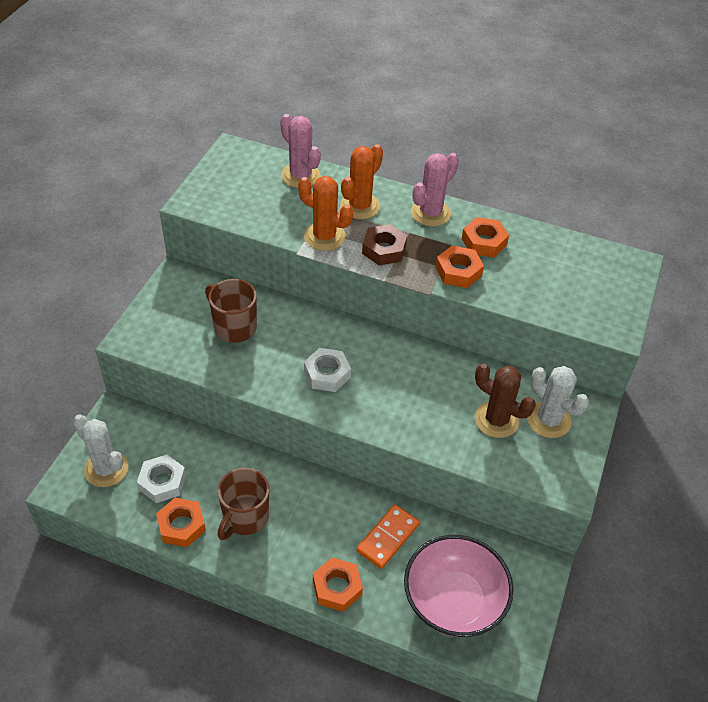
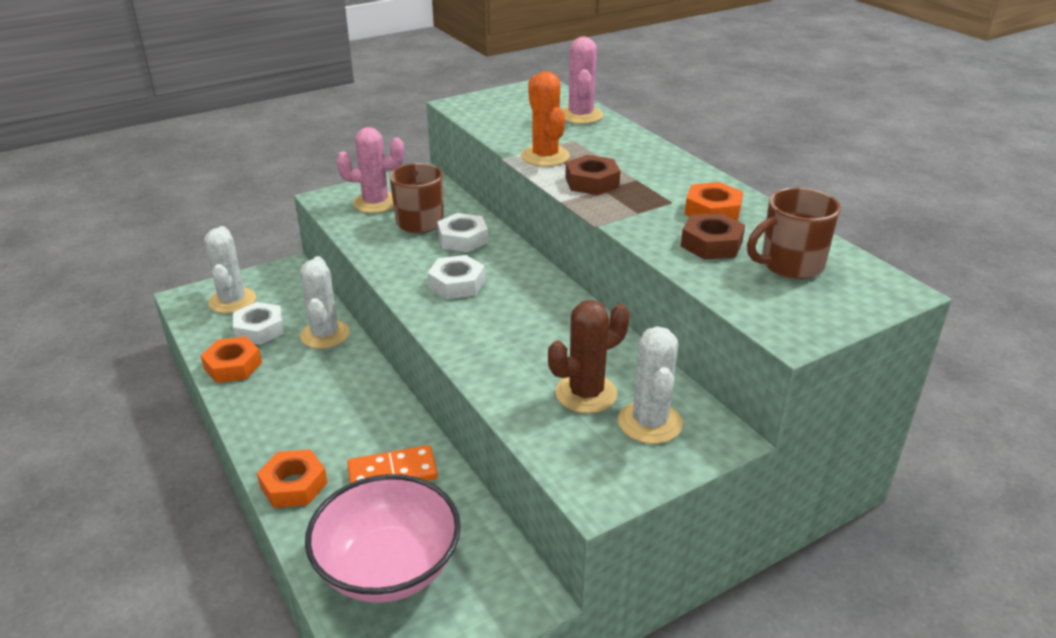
camera: 40 degrees right, 15 degrees down
brown mug [218,468,269,540] -> brown mug moved to [747,188,841,279]
orange cactus [340,144,383,219] -> none
pink cactus [411,153,459,226] -> pink cactus moved to [337,127,404,213]
orange nut [436,246,484,288] -> none
brown cactus [475,363,536,438] -> brown cactus turned 75 degrees clockwise [548,300,629,413]
none -> white cactus [300,256,350,349]
none -> white nut [437,213,488,252]
none -> brown nut [681,213,745,260]

